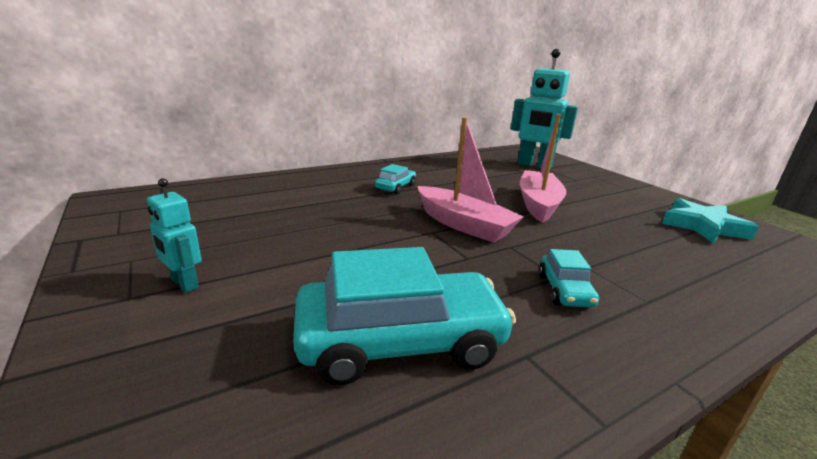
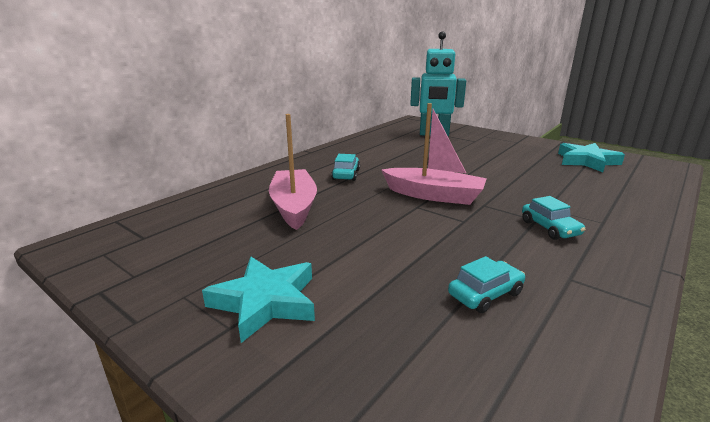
camera: 20 degrees left, 0 degrees up
turquoise robot [147,178,202,293] -> turquoise star [202,257,315,343]
turquoise car [293,247,516,385] -> turquoise car [448,256,525,313], size x0.48
pink boat [520,114,566,223] -> pink boat moved to [269,114,317,230]

